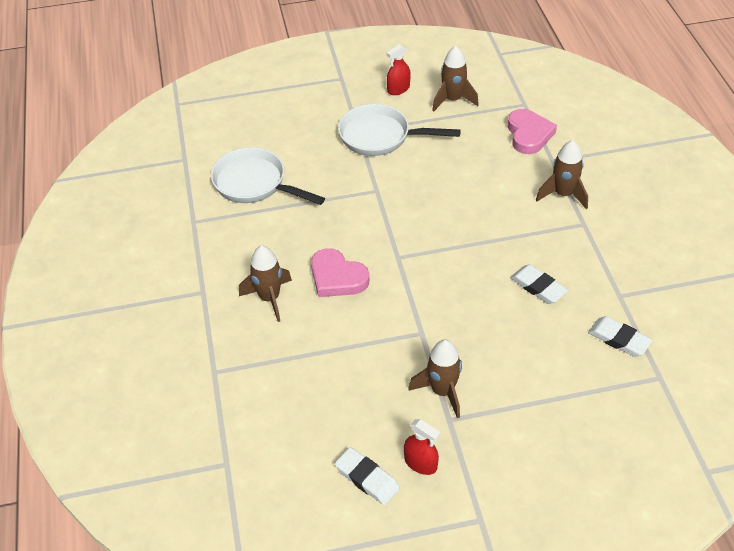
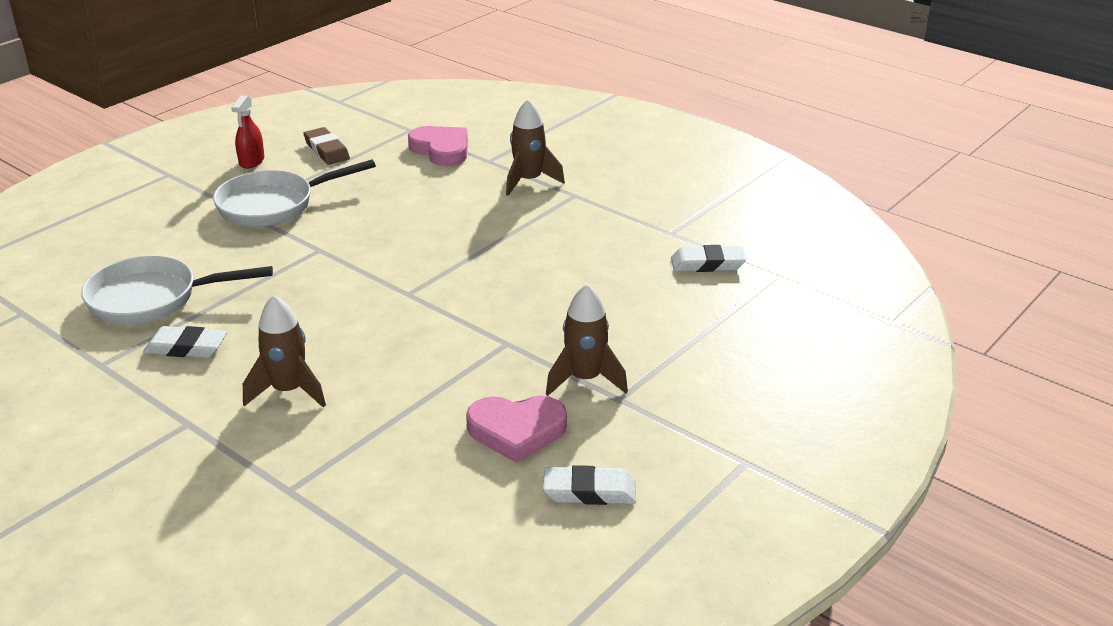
camera: 40 degrees left, 15 degrees down
pink heart [311,248,369,297] -> pink heart moved to [466,396,567,463]
red spray bottle [404,419,441,475] -> none
brown rocket [432,46,479,112] -> brown eraser [304,127,350,165]
white eraser [510,264,568,304] -> white eraser moved to [143,326,227,358]

